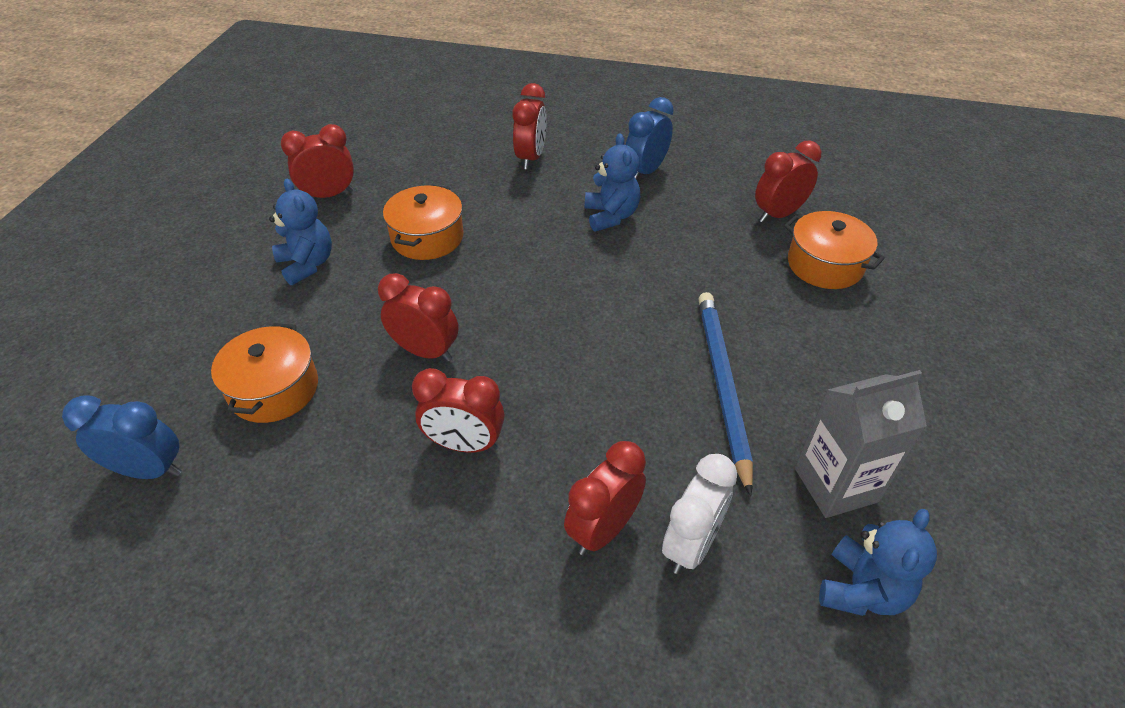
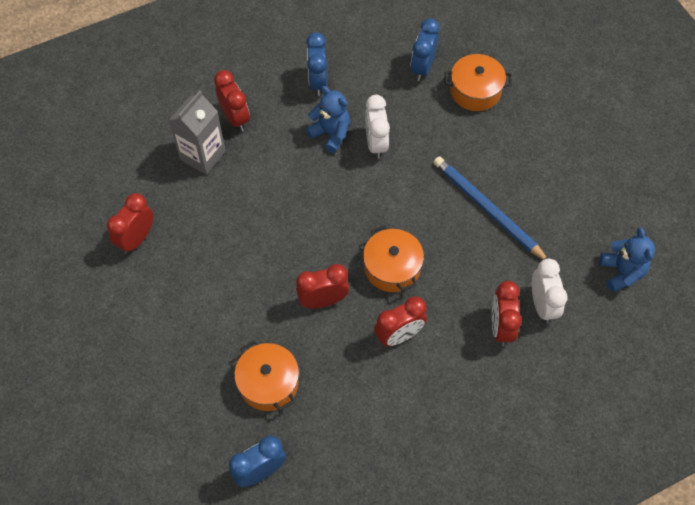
camera: 40 degrees left, 15 degrees up
blue teddy bear [269,179,332,285] -> none
orange pot [383,185,464,260] -> orange pot moved to [363,225,424,292]
red clock [755,140,821,223] -> blue clock [411,18,440,81]
grey carton [795,370,927,518] -> grey carton moved to [168,90,226,175]
none -> white clock [365,95,390,159]

